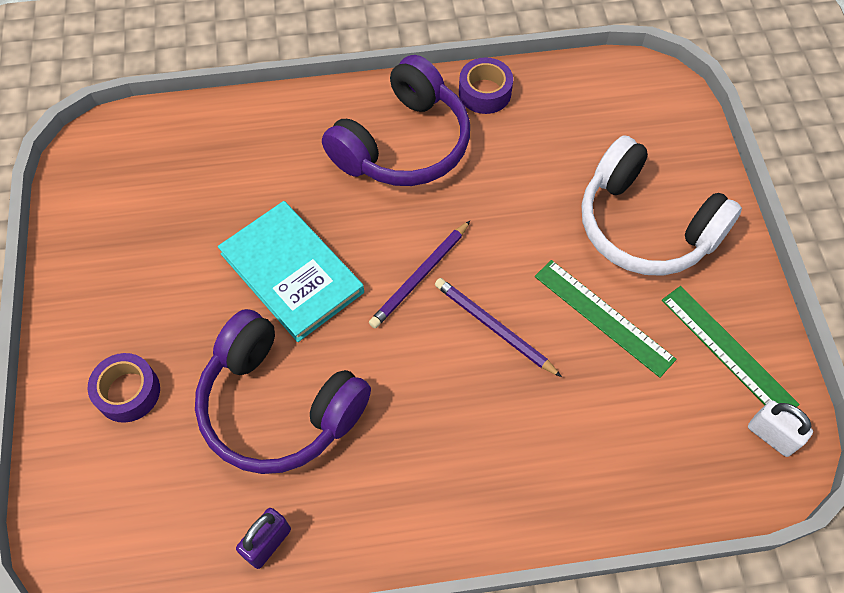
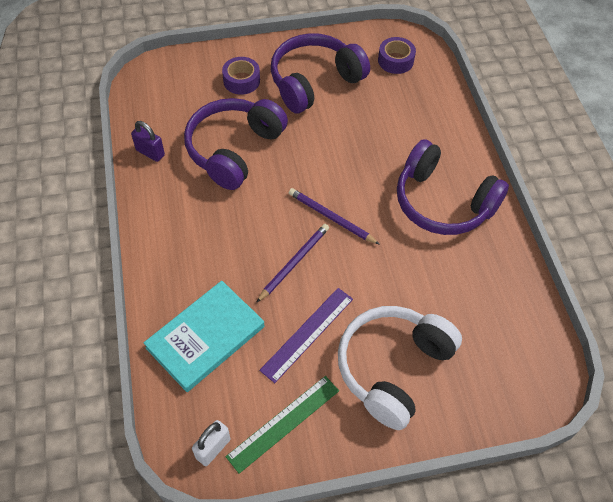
camera: 85 degrees right, 5 degrees down
turquoise book [218,201,364,342] -> turquoise book moved to [144,281,264,392]
purple tape [459,57,513,114] -> purple tape moved to [378,37,416,74]
green ruler [535,260,677,378] -> purple ruler [259,288,353,383]
none -> purple headphones [271,33,370,114]

